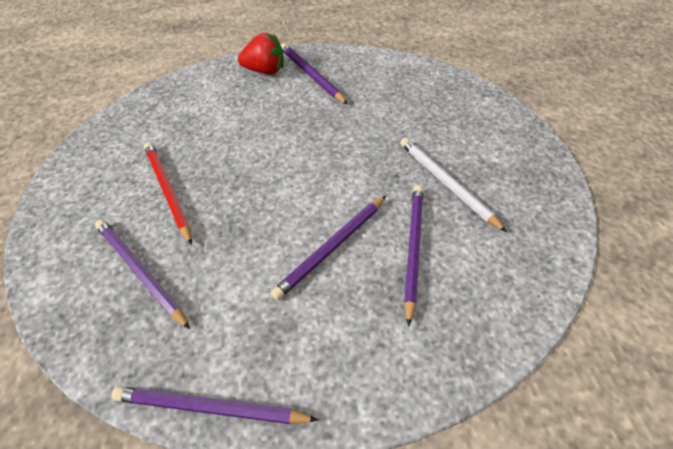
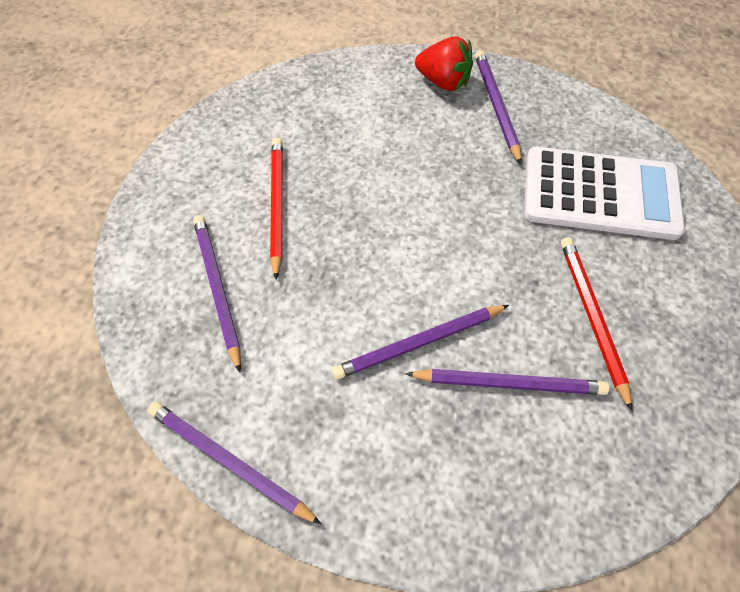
camera: 25 degrees right, 10 degrees up
white pencil [400,137,507,232] -> red pencil [561,237,633,411]
purple pencil [404,185,423,327] -> purple pencil turned 60 degrees clockwise [405,369,609,395]
none -> white calculator [525,147,685,240]

